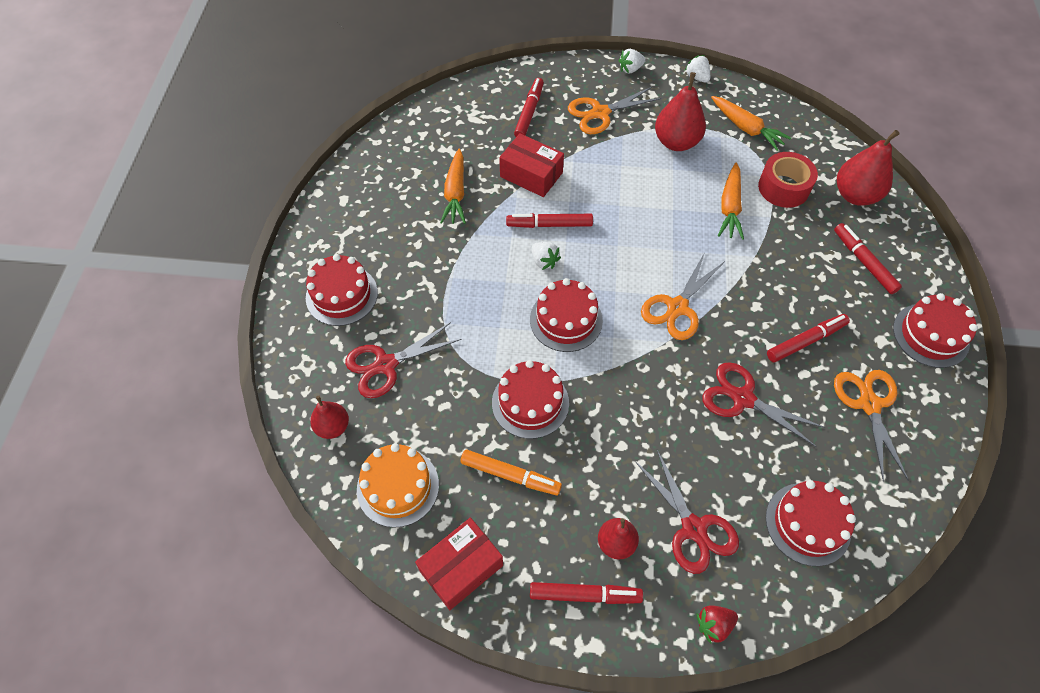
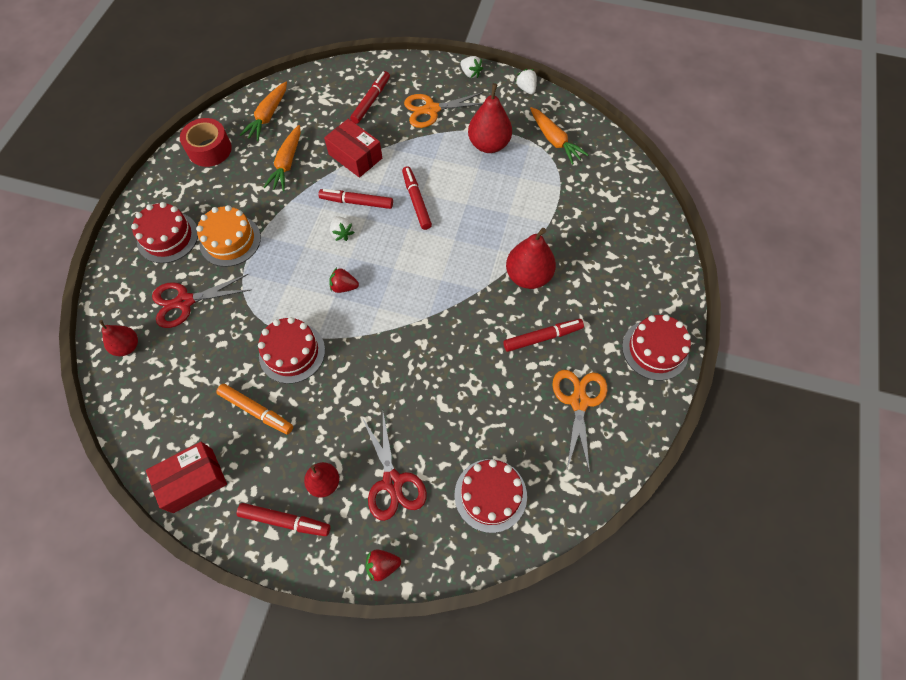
camera: 10 degrees right, 5 degrees up
orange cake [357,443,439,528] -> orange cake moved to [196,205,261,267]
red cake [530,278,603,352] -> red strawberry [329,267,359,293]
white strawberry [619,49,646,74] -> white strawberry turned 120 degrees counterclockwise [460,56,483,78]
orange scissors [641,252,725,340] -> none
red scissors [702,362,825,447] -> none
orange carrot [718,163,744,240] -> orange carrot moved to [240,82,287,141]
red tape [758,152,818,208] -> red tape moved to [180,118,232,167]
red marker [834,223,902,294] -> red marker moved to [402,166,432,230]
red pear [837,130,900,206] -> red pear moved to [506,228,556,289]

